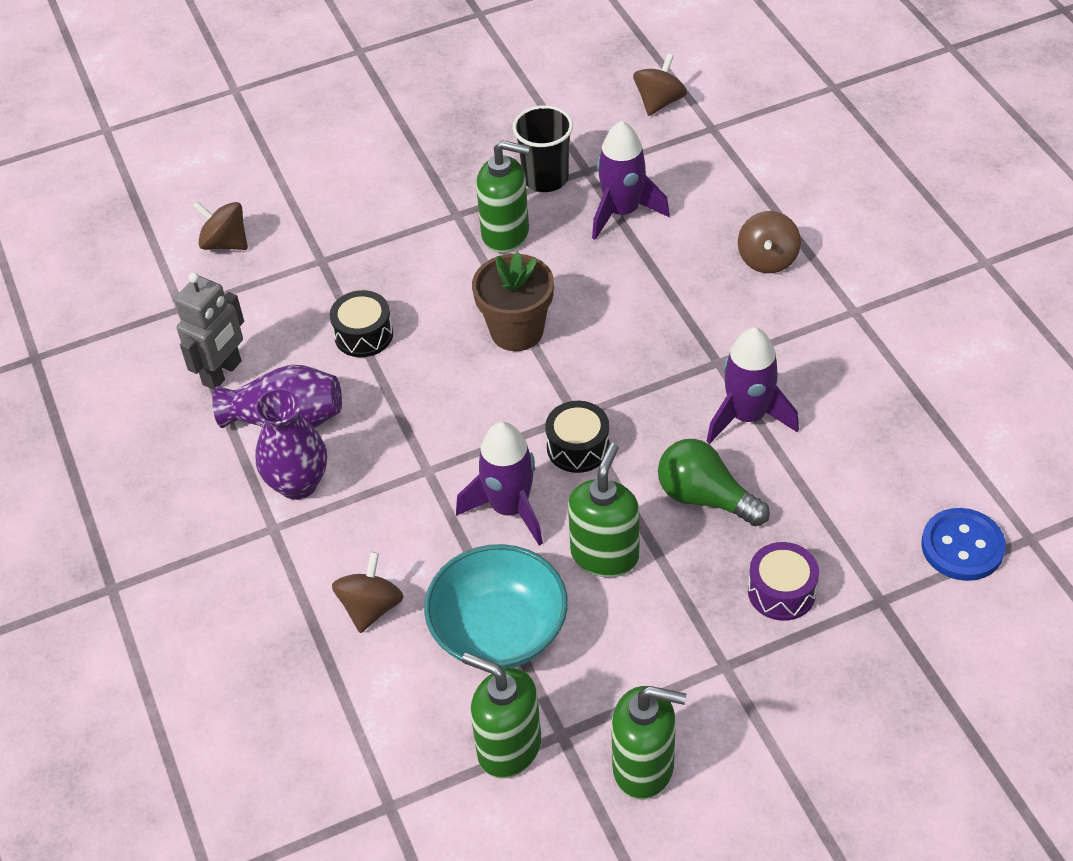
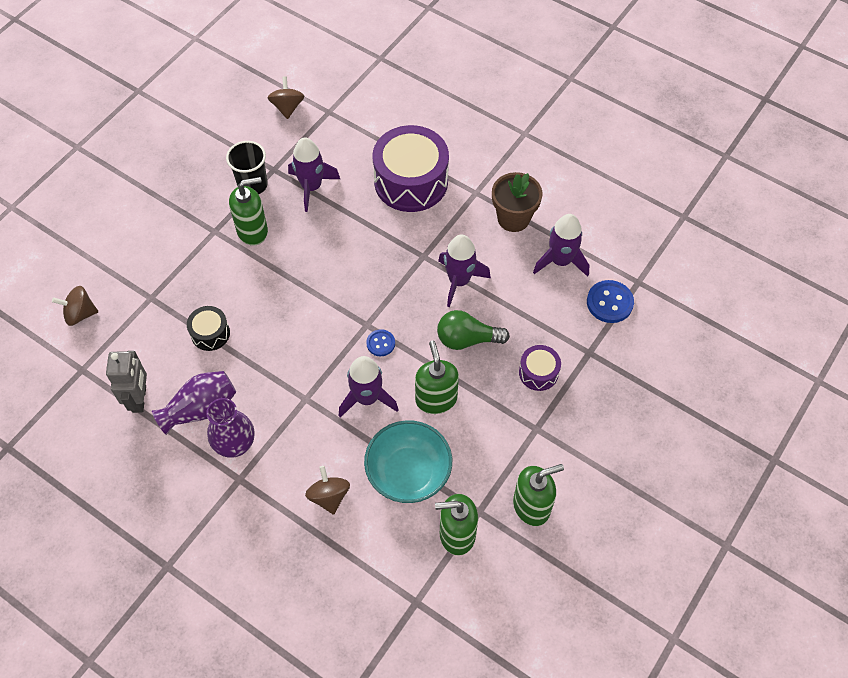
camera: 35 degrees left, 10 degrees up
brown flower pot [472,253,554,351] -> brown flower pot moved to [492,172,543,232]
black drum [545,401,609,473] -> blue button [366,329,395,356]
brown spinning top [738,211,801,273] -> purple drum [373,125,449,212]
none -> purple rocket [533,214,589,277]

